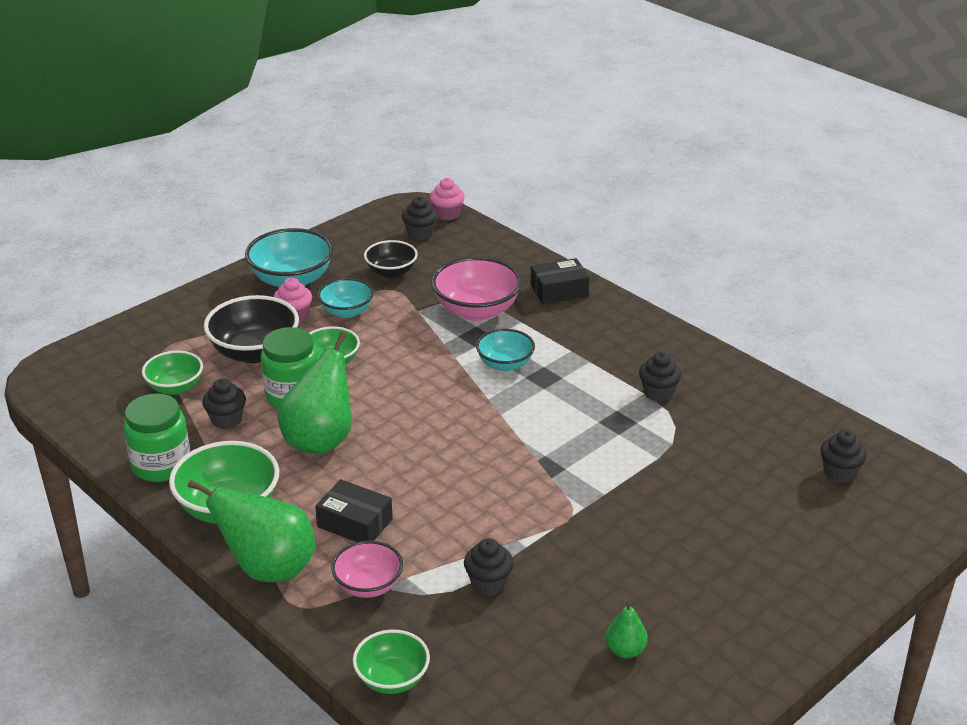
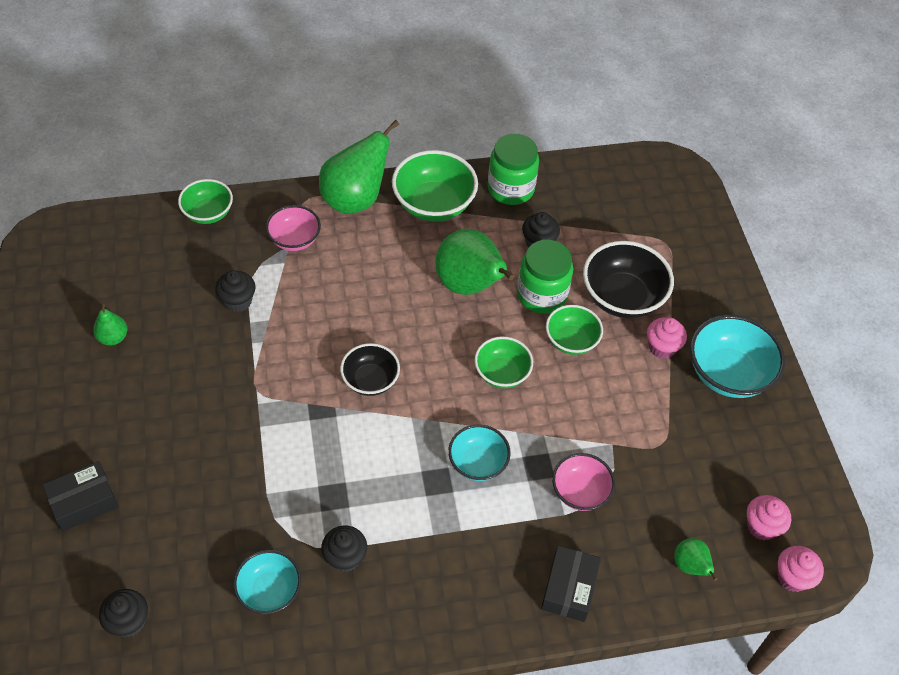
camera: 120 degrees right, 20 degrees up
green bowl [142,351,203,395] -> green bowl moved to [474,336,533,388]
black box [315,479,393,542] -> black box moved to [43,461,119,531]
turquoise bowl [317,278,374,318] -> turquoise bowl moved to [233,550,301,614]
black bowl [364,240,418,278] -> black bowl moved to [340,343,400,396]
black cupcake [402,197,438,240] -> pink cupcake [747,495,791,540]
pink bowl [431,257,522,321] -> pink bowl [552,453,615,511], size x0.62
none -> green pear [674,538,717,581]

